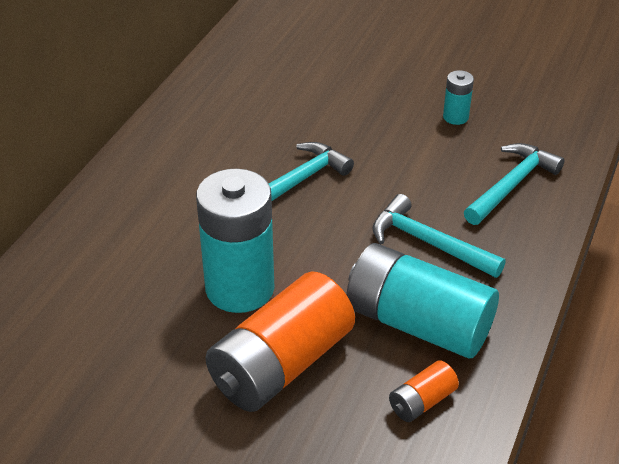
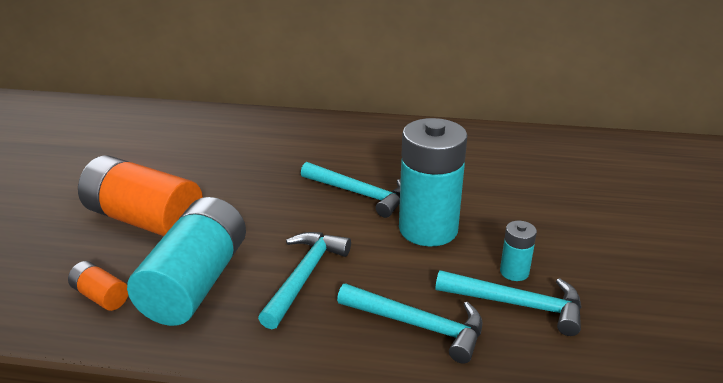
camera: 75 degrees right, 10 degrees down
turquoise battery [196,169,274,313] -> turquoise battery moved to [399,118,468,247]
none -> turquoise hammer [436,270,582,336]

